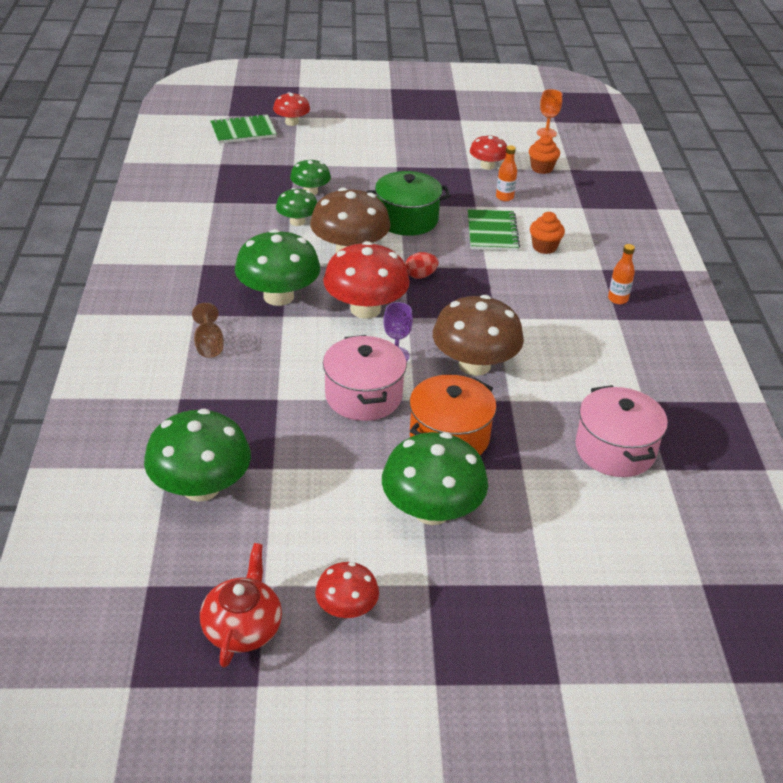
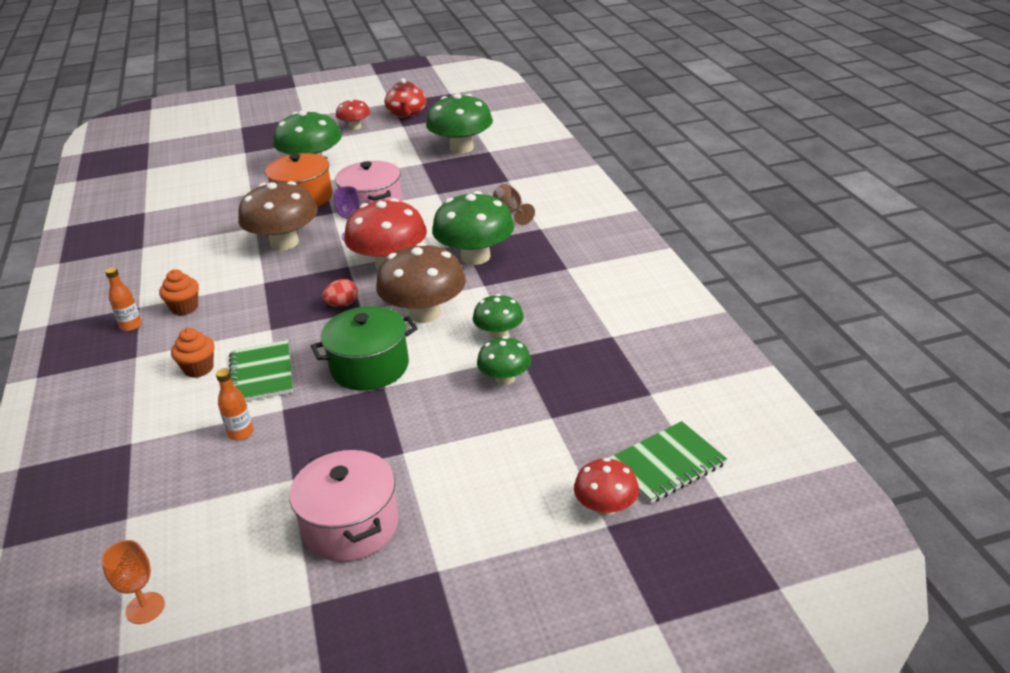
camera: 170 degrees right, 5 degrees down
red mushroom [470,134,507,170] -> none
orange cupcake [529,135,560,174] -> orange cupcake moved to [159,269,199,316]
pink pot [575,385,668,477] -> pink pot moved to [289,450,399,562]

